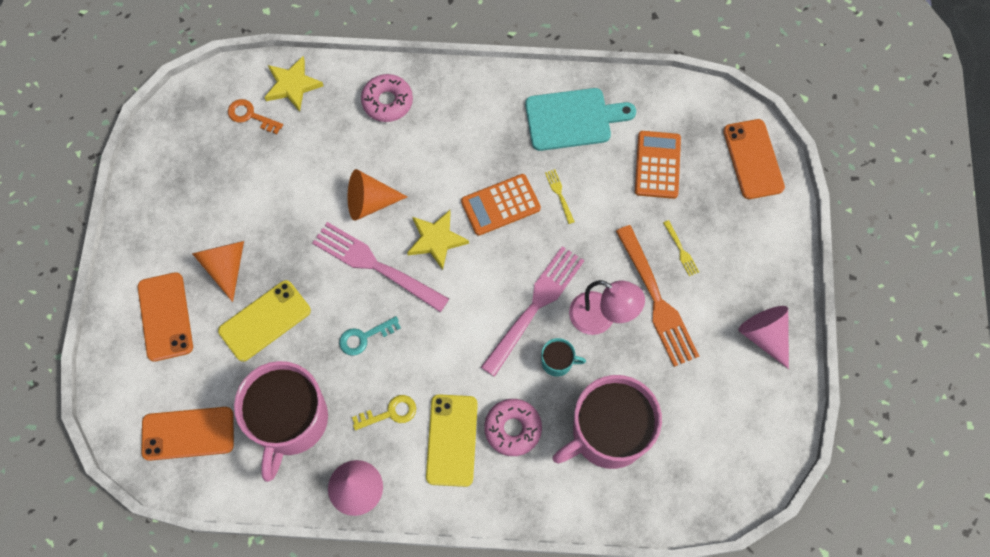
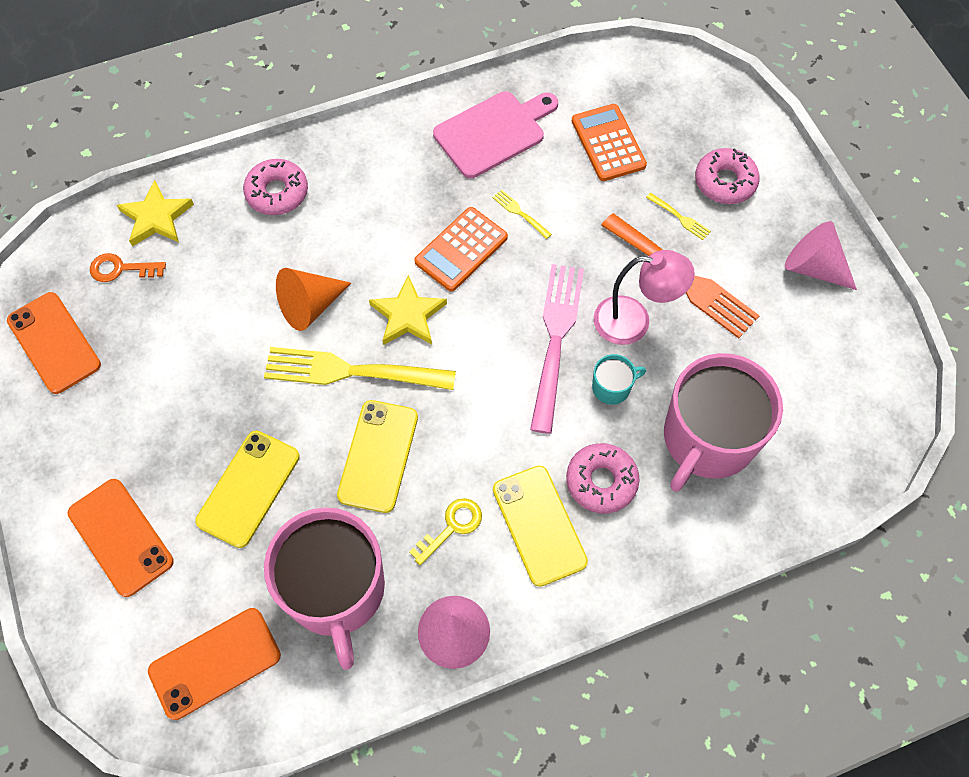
camera: 25 degrees left, 5 degrees down
orange cone [192,241,244,302] -> none
pink fork [312,222,449,312] -> yellow fork [264,347,456,390]
turquoise key [339,316,401,356] -> yellow phone [337,400,418,513]
turquoise cutting board [525,88,636,151] -> pink cutting board [433,91,558,178]
orange phone [723,119,785,199] -> orange phone moved to [7,292,101,394]
none -> pink donut [695,148,760,204]

